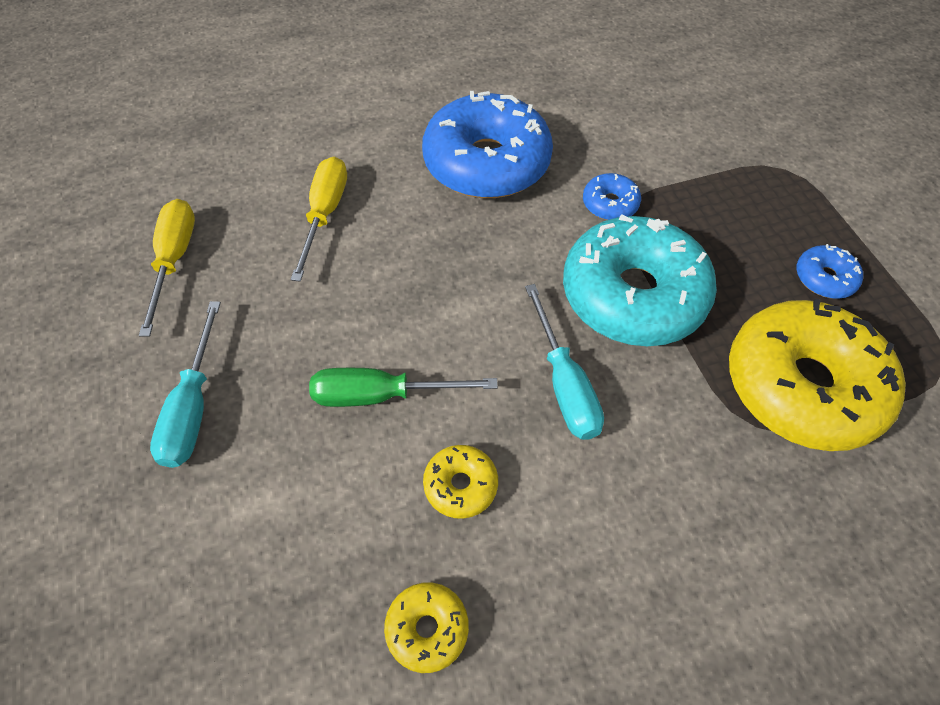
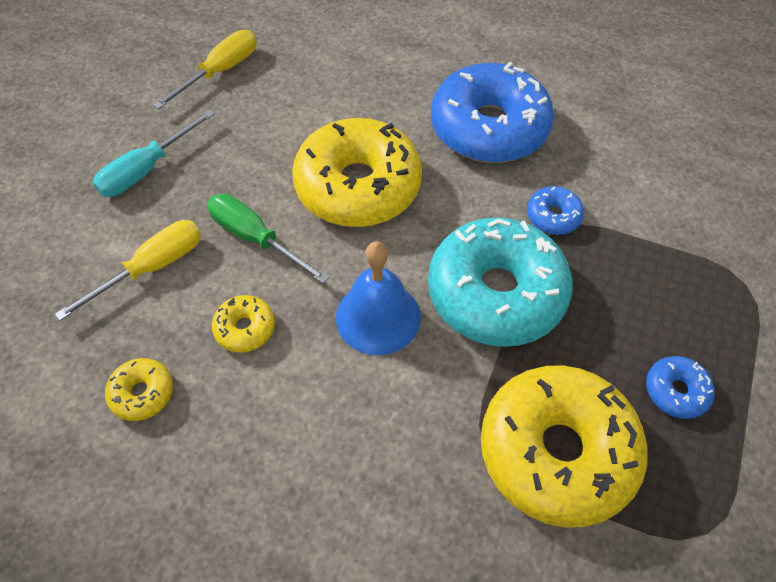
camera: 40 degrees right, 0 degrees up
yellow screwdriver [290,156,347,282] -> yellow screwdriver moved to [55,220,201,321]
turquoise screwdriver [525,284,604,440] -> blue bell [336,241,421,355]
none -> yellow donut [292,118,422,227]

